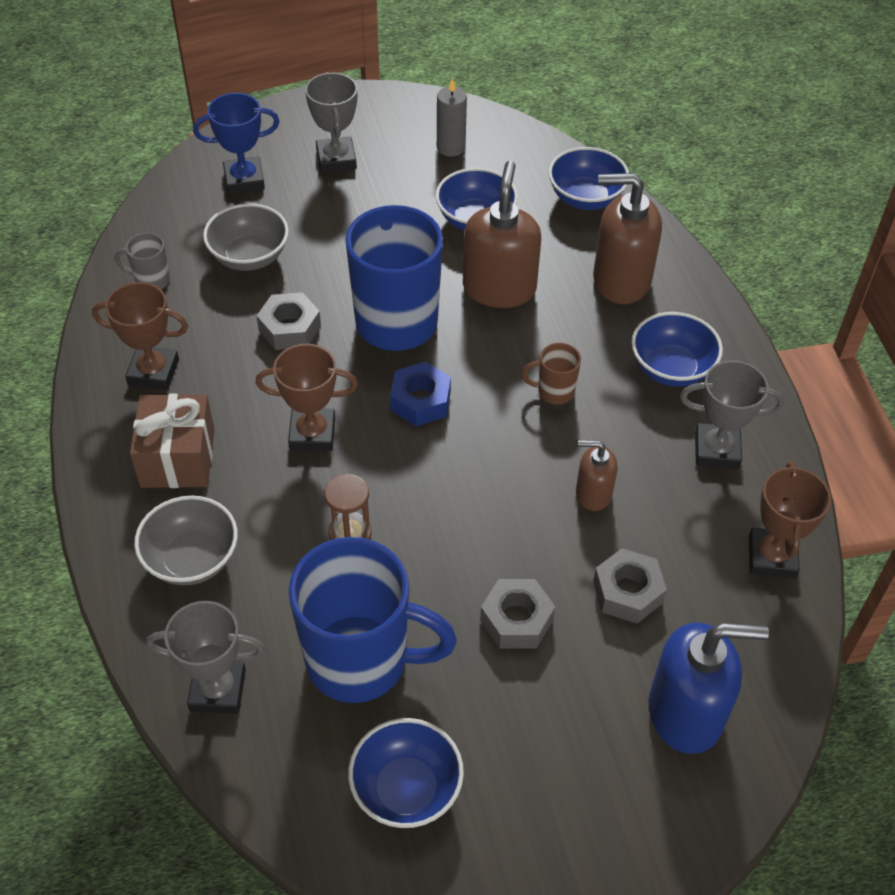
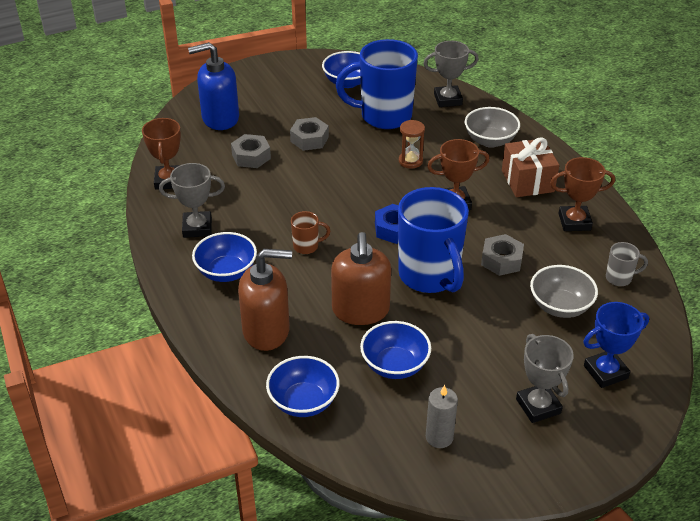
camera: 170 degrees right, 10 degrees down
brown soap dispenser [576,440,618,511] -> none

